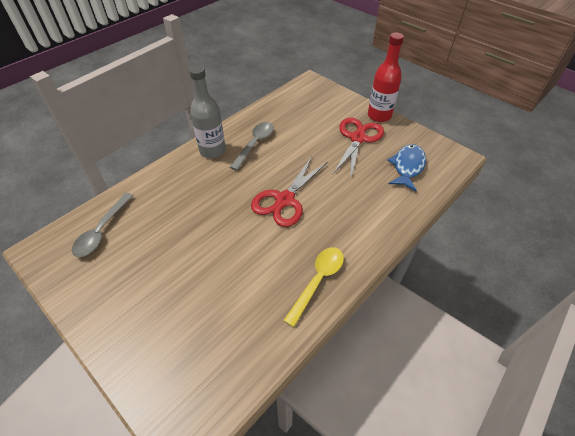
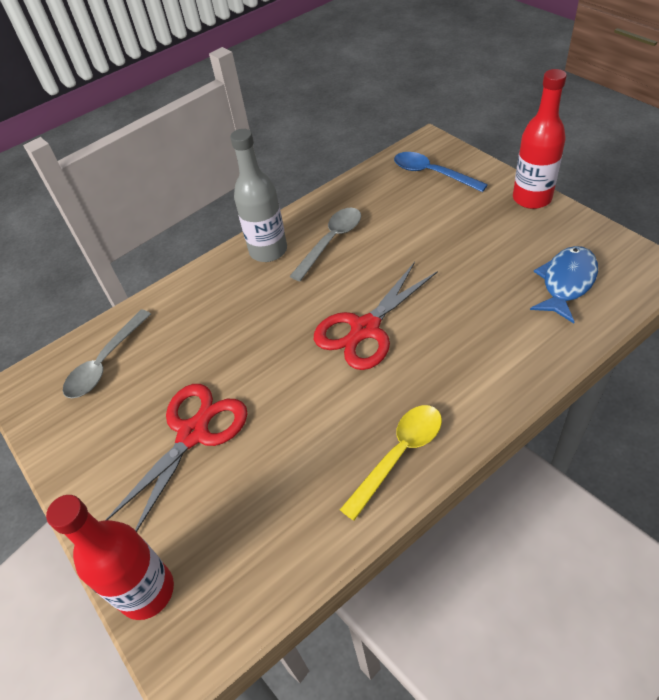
camera: 15 degrees right, 0 degrees up
red scissors [333,118,384,177] -> red scissors moved to [106,384,247,532]
none -> red bottle [46,495,174,620]
none -> blue spoon [394,152,488,192]

